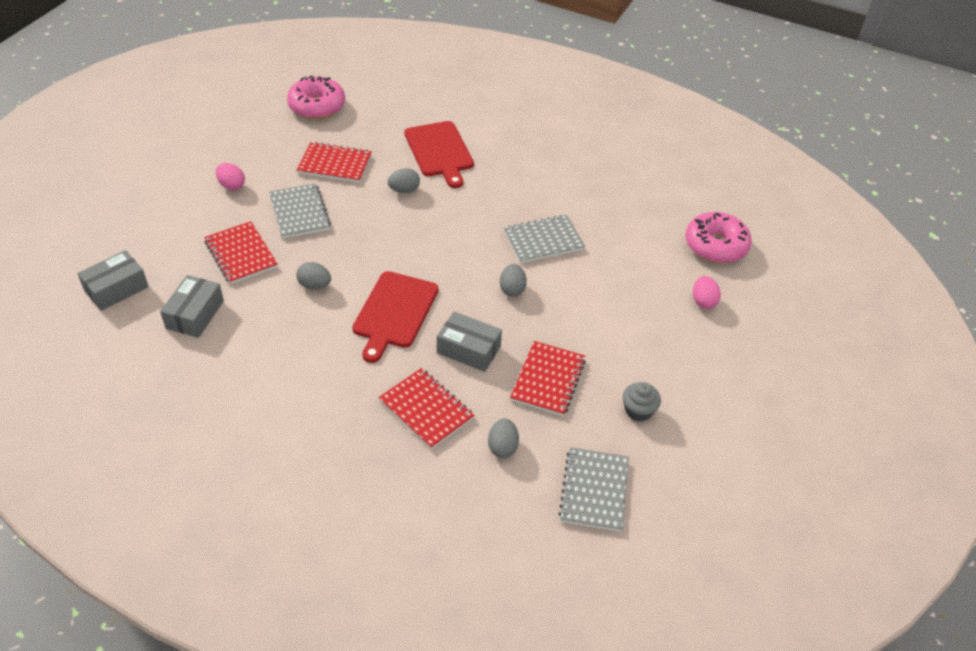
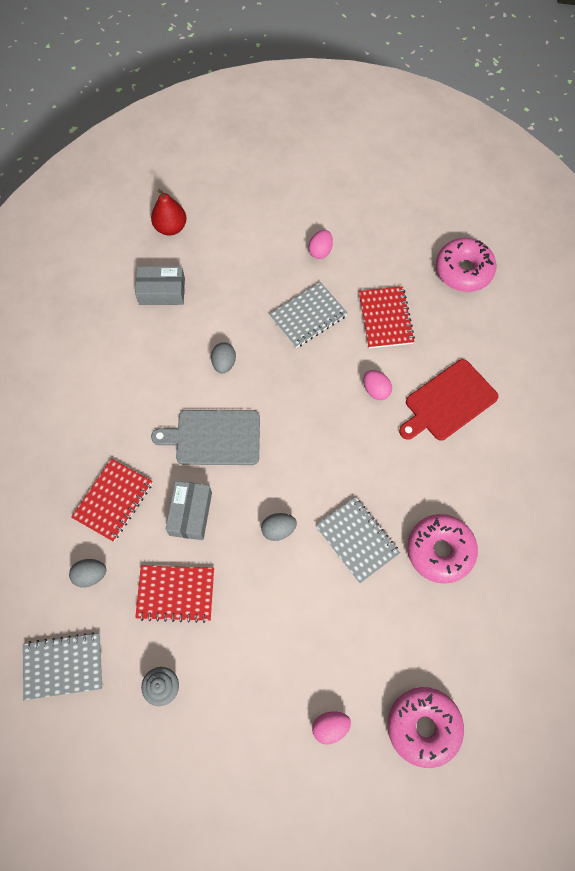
camera: 75 degrees right, 20 degrees up
grey box [77,250,149,311] -> red pear [151,189,187,236]
red notebook [204,221,278,284] -> none
red cutting board [352,271,438,363] -> grey cutting board [151,410,260,465]
grey egg [388,168,420,193] -> pink egg [363,370,392,400]
none -> pink donut [407,514,478,584]

